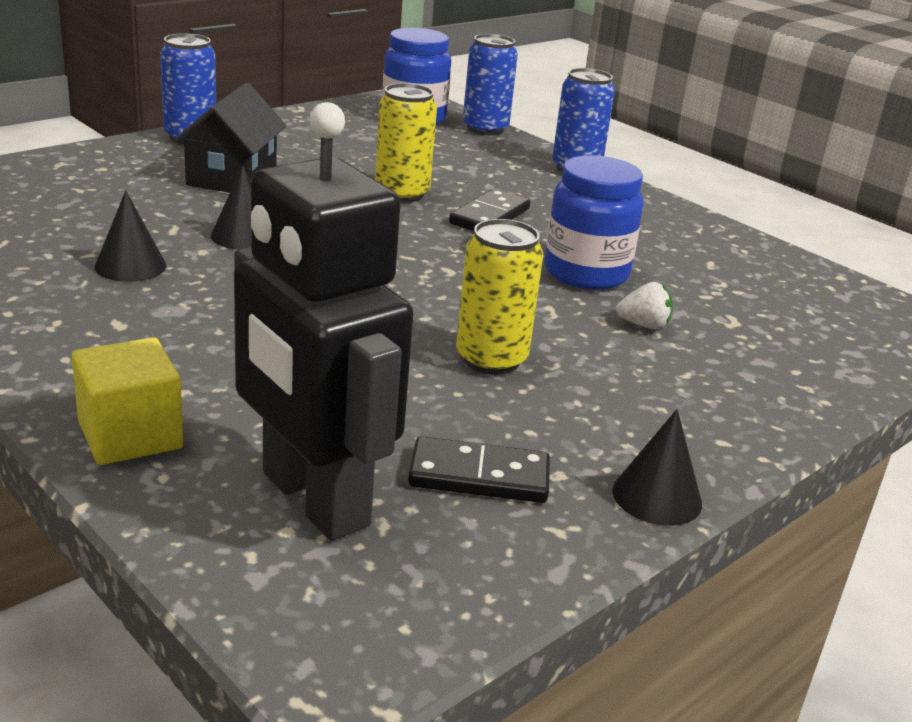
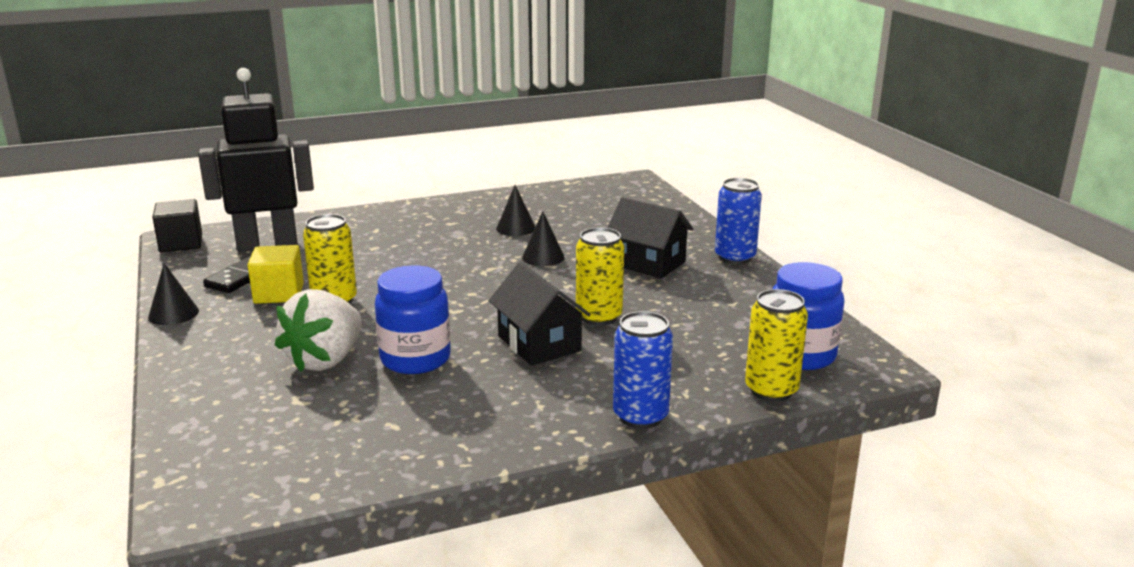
camera: 115 degrees right, 5 degrees down
yellow cube [72,337,183,465] -> yellow cube moved to [248,245,304,304]
black domino [449,189,530,231] -> black house [489,262,591,366]
blue can [463,34,518,135] -> yellow can [745,289,808,402]
white strawberry [616,282,673,329] -> white strawberry [275,289,362,372], size x2.26
none -> black cube [152,199,202,252]

